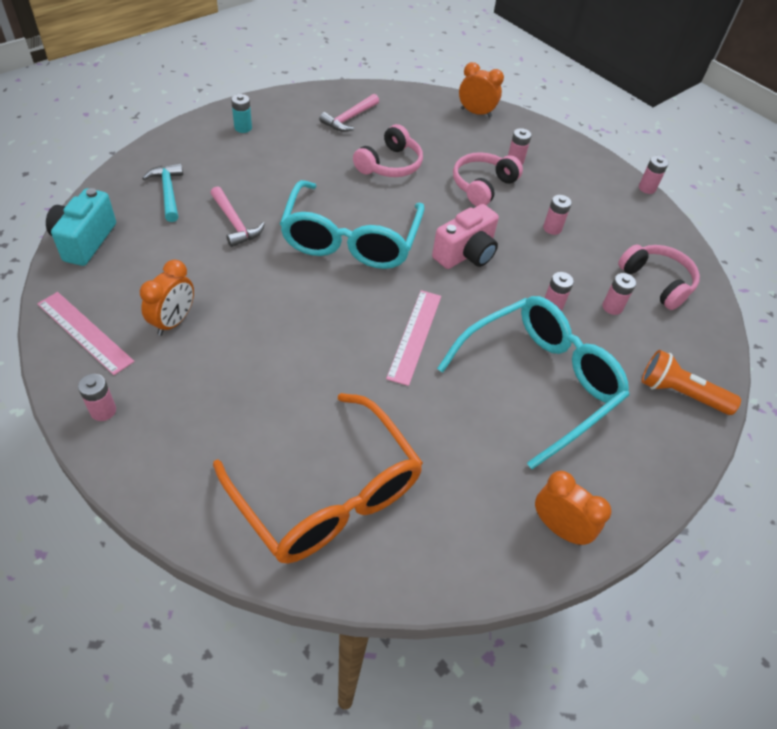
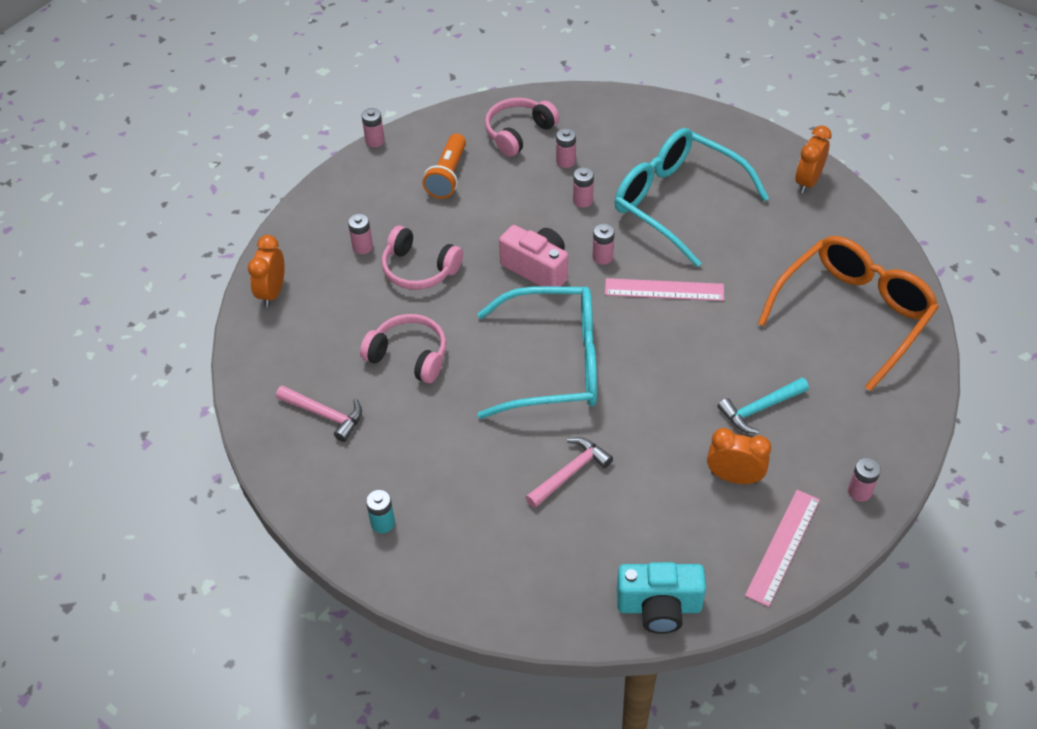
camera: 95 degrees left, 0 degrees up
turquoise hammer [142,163,183,222] -> turquoise hammer moved to [718,377,809,434]
pink battery [543,195,572,235] -> pink battery moved to [593,223,615,265]
orange flashlight [641,350,741,415] -> orange flashlight moved to [423,134,466,199]

